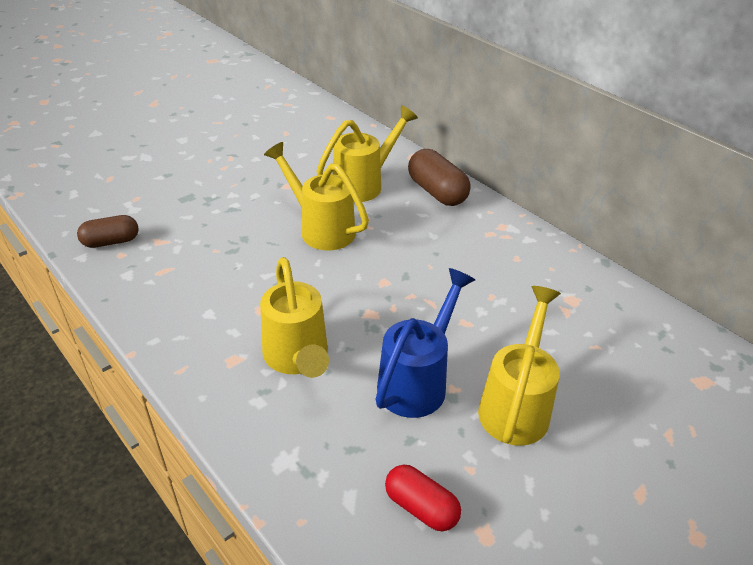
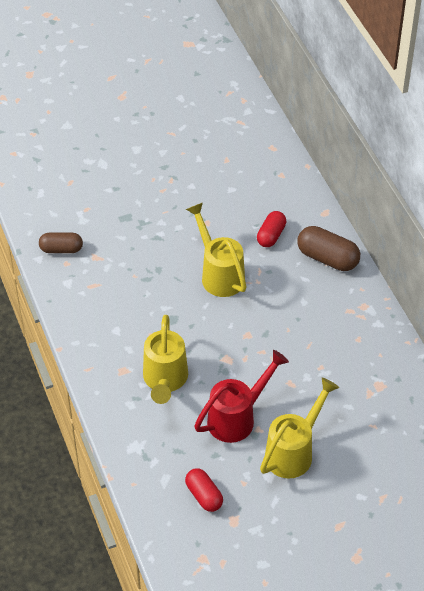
camera: 20 degrees right, 10 degrees up
yellow watering can [317,105,418,202] -> red capsule [257,211,286,247]
blue watering can [376,268,475,418] -> red watering can [194,350,289,443]
brown capsule [408,149,471,206] -> brown capsule turned 45 degrees counterclockwise [297,226,360,271]

